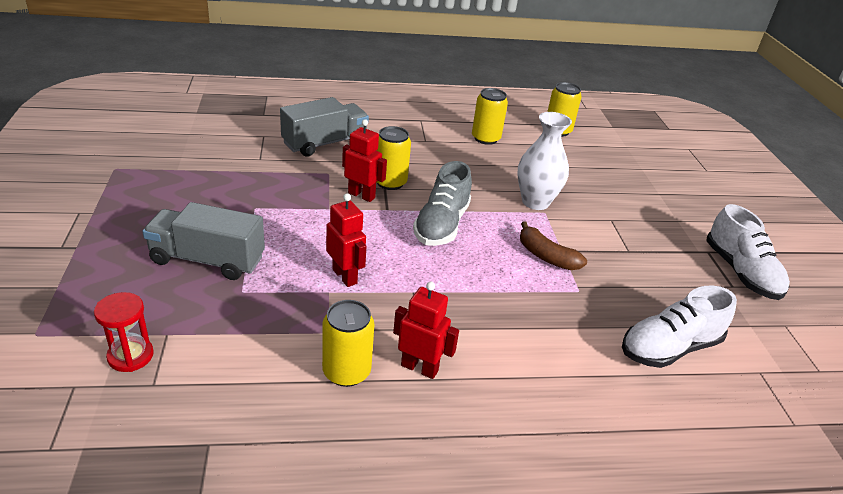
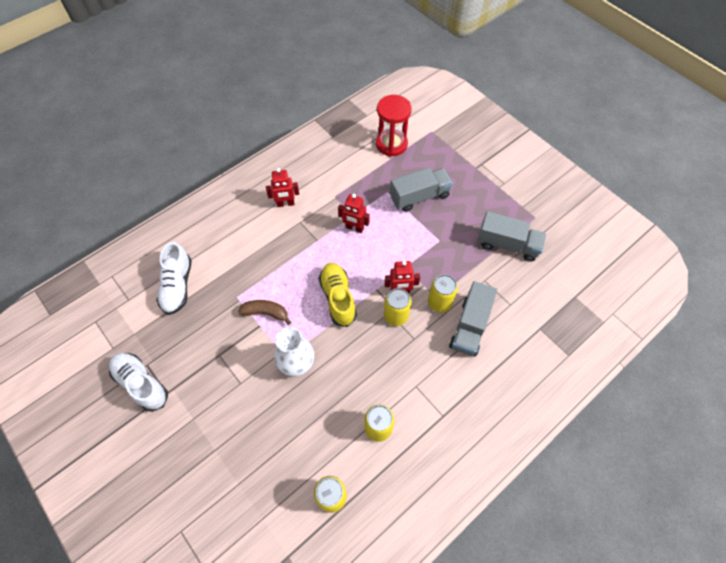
camera: 150 degrees right, 25 degrees up
red hourglass [94,292,154,372] -> red hourglass [376,95,412,157], size x1.73
yellow can [322,300,374,387] -> yellow can moved to [428,274,458,313]
grey shoe [413,161,472,246] -> yellow shoe [319,263,357,327]
white shoe [622,286,737,368] -> white shoe turned 150 degrees clockwise [156,242,192,315]
none -> grey truck [477,211,546,262]

